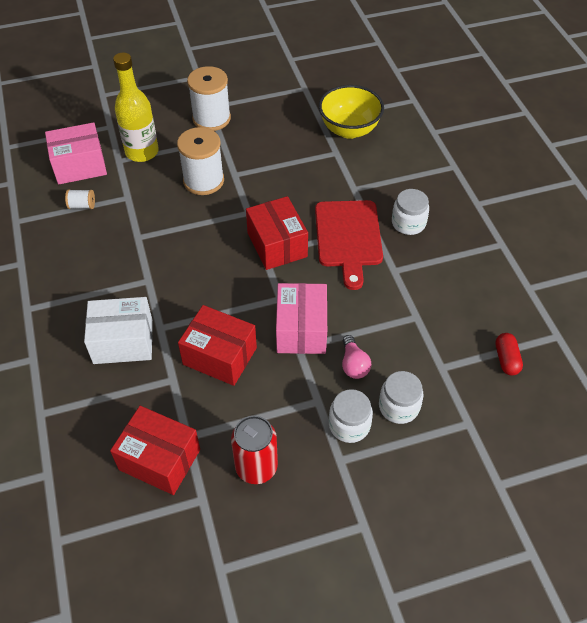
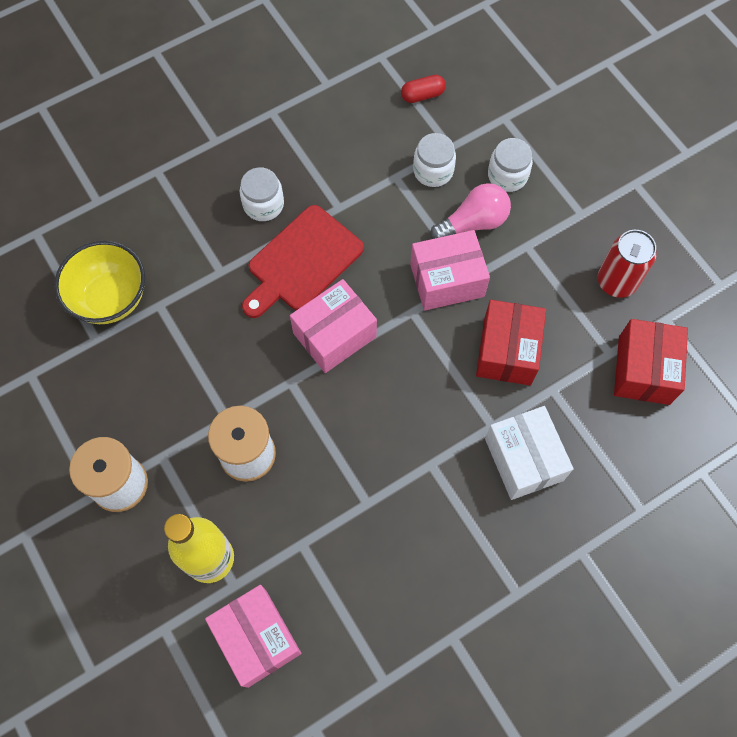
camera: 105 degrees left, 15 degrees up
white spool [65,189,95,209] -> none
red box [246,196,308,270] -> pink box [290,279,377,373]
red cutting board [315,200,383,290] -> red cutting board turned 150 degrees clockwise [242,205,364,318]
white jar [329,389,373,443] -> white jar moved to [413,133,456,187]
pink light bulb [342,335,371,379] -> pink light bulb [430,183,511,239], size x1.50

